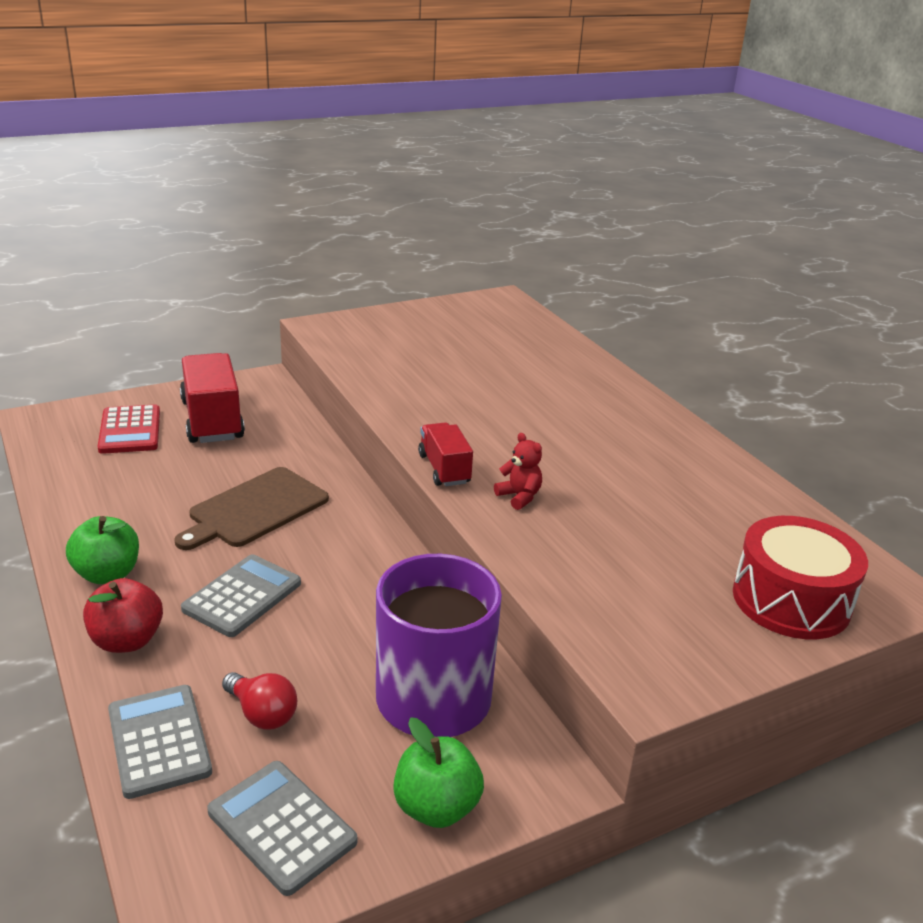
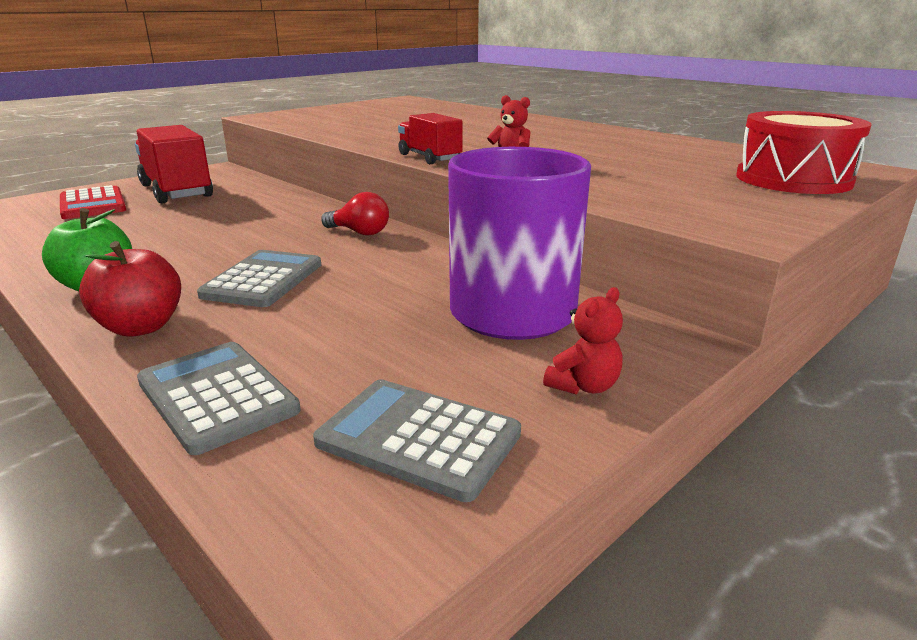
camera: 15 degrees left, 5 degrees down
brown cutting board [175,467,329,550] -> none
red light bulb [222,672,297,729] -> red light bulb moved to [321,192,389,235]
green apple [393,717,484,828] -> red teddy bear [543,287,623,395]

